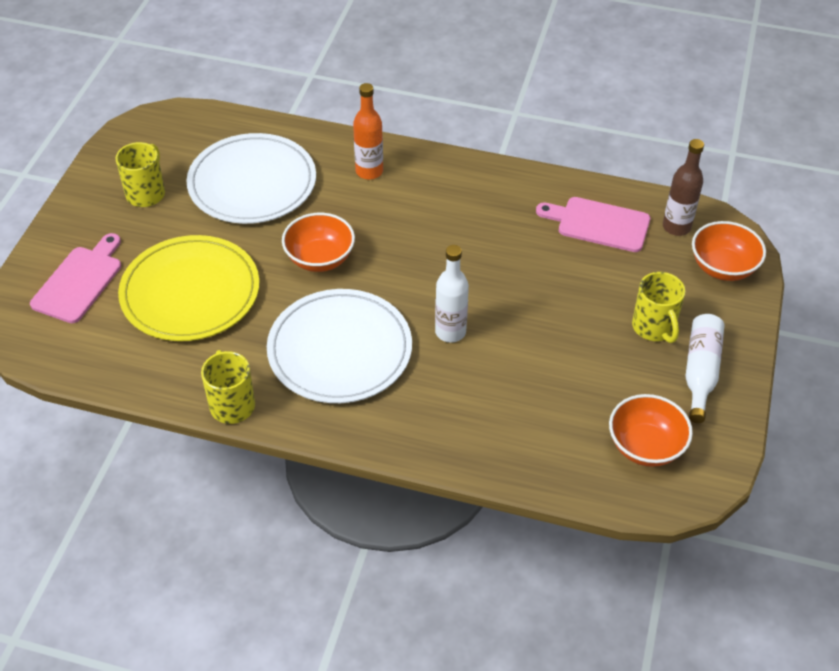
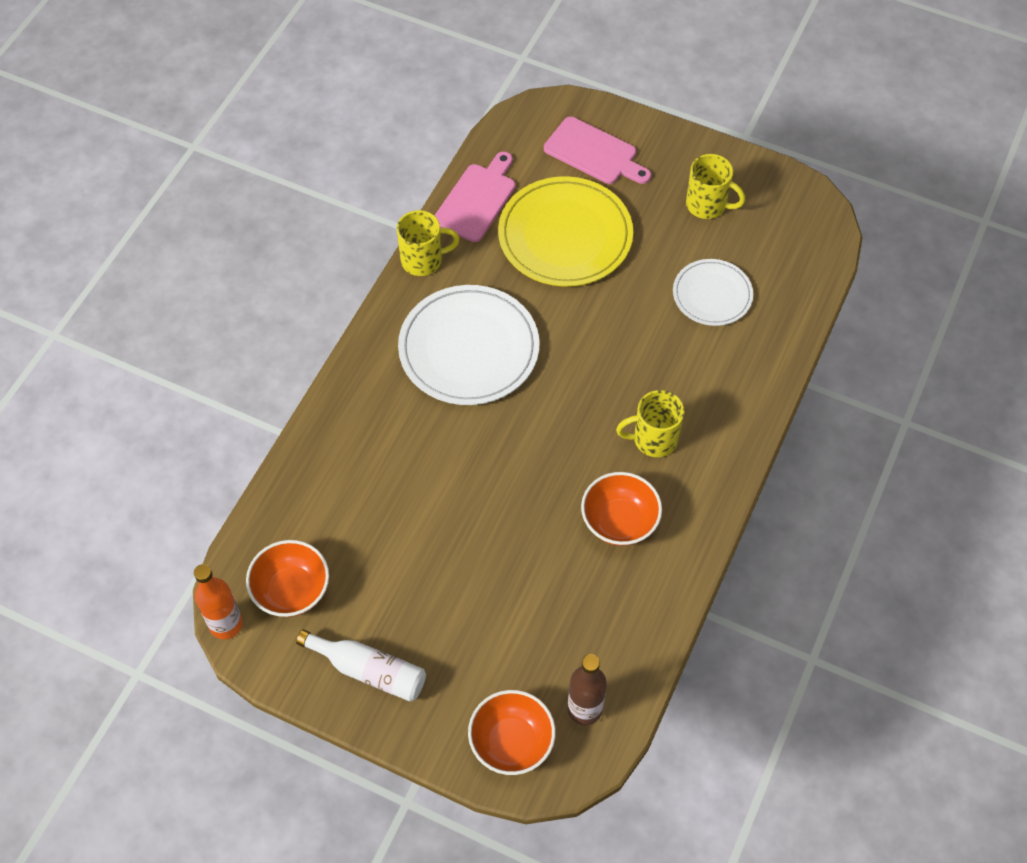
camera: 100 degrees right, 10 degrees up
white plate [186,133,316,224] -> white plate [673,259,753,326], size x0.58
orange bowl [282,213,355,272] -> orange bowl moved to [581,472,662,546]
orange bottle [353,83,383,180] -> orange bottle moved to [194,564,243,639]
white bottle [435,245,469,343] -> none
pink cutting board [536,197,650,252] -> pink cutting board moved to [434,152,515,242]
yellow mug [632,272,686,343] -> yellow mug moved to [616,390,685,457]

